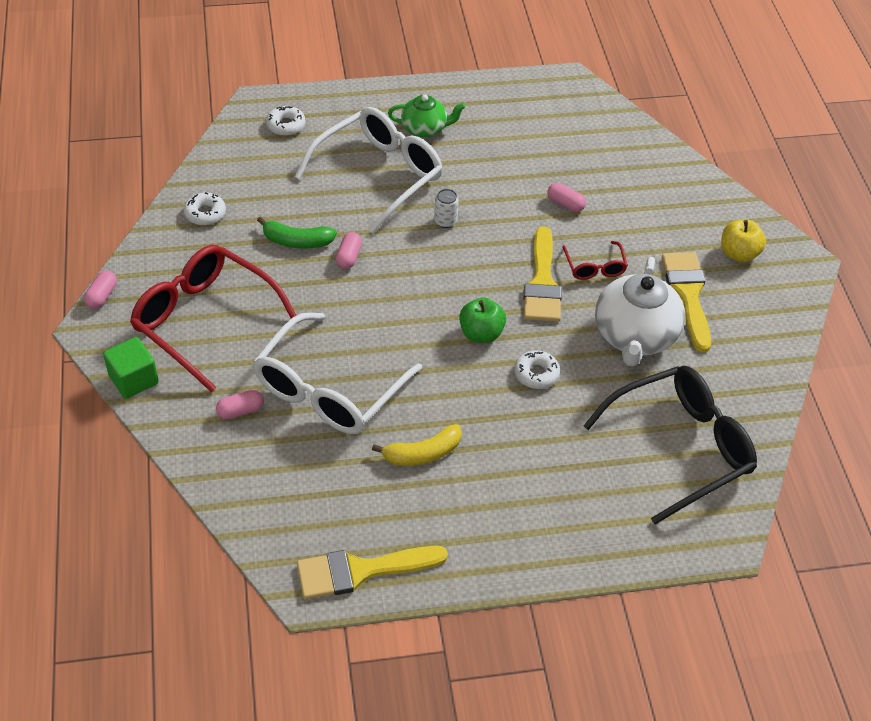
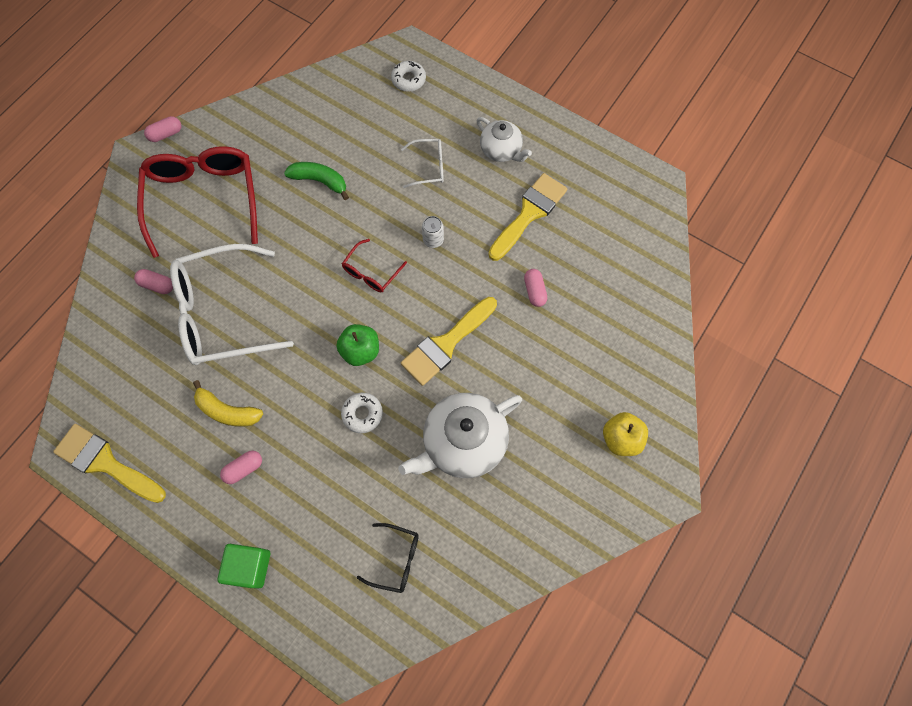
camera: 45 degrees right, 20 degrees up
green cube [103,337,159,399] -> green cube moved to [217,544,270,588]
white donut [183,192,226,225] -> none
green banana [257,216,337,249] -> green banana turned 150 degrees clockwise [284,162,349,200]
white glasses [295,107,443,233] -> white glasses [401,139,444,188], size x0.46
pink capsule [336,232,362,269] -> pink capsule moved to [220,450,262,484]
green teapot [388,95,466,137] -> white teapot [477,117,532,162]
red glasses [562,241,628,280] -> red glasses moved to [342,239,407,292]
black glasses [583,366,757,524] -> black glasses [357,523,419,593], size x0.46
yellow brush [662,252,711,352] -> yellow brush moved to [488,173,567,261]

